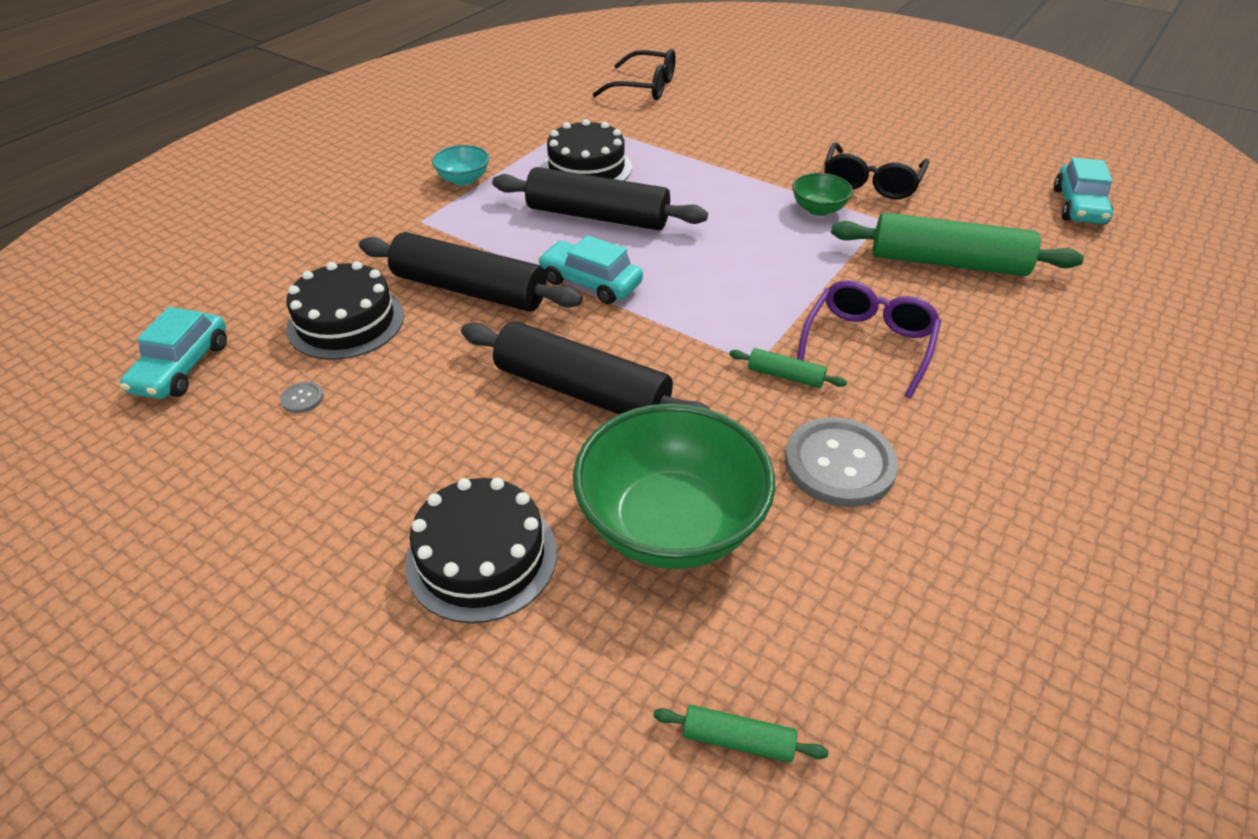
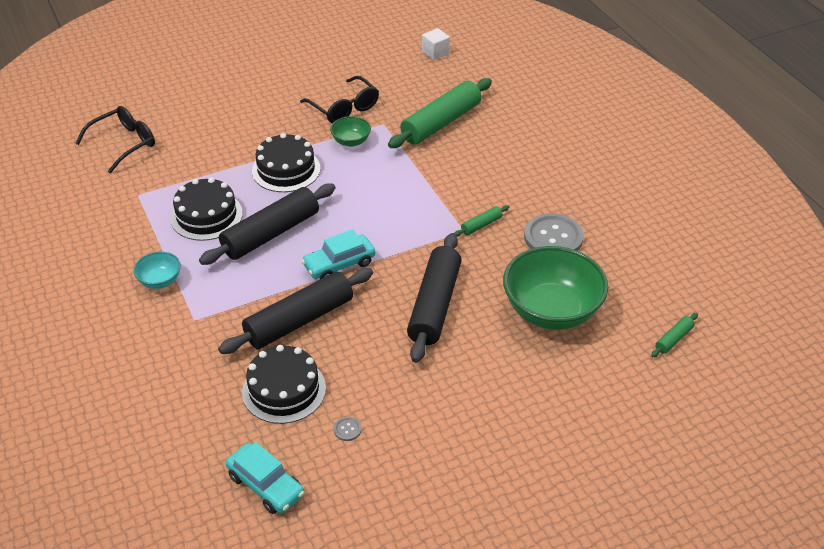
camera: 60 degrees left, 0 degrees up
black cake [405,478,557,623] -> black cake moved to [252,133,321,192]
black rolling pin [461,321,709,414] -> black rolling pin turned 45 degrees counterclockwise [407,233,462,363]
purple glasses [797,280,941,398] -> none
turquoise car [1054,158,1113,224] -> white cube [422,28,450,60]

